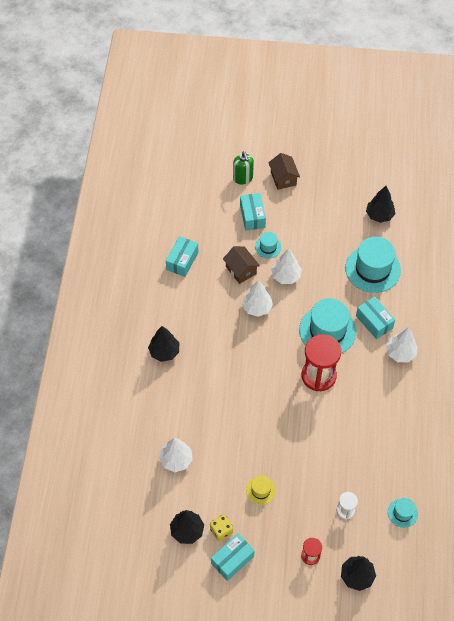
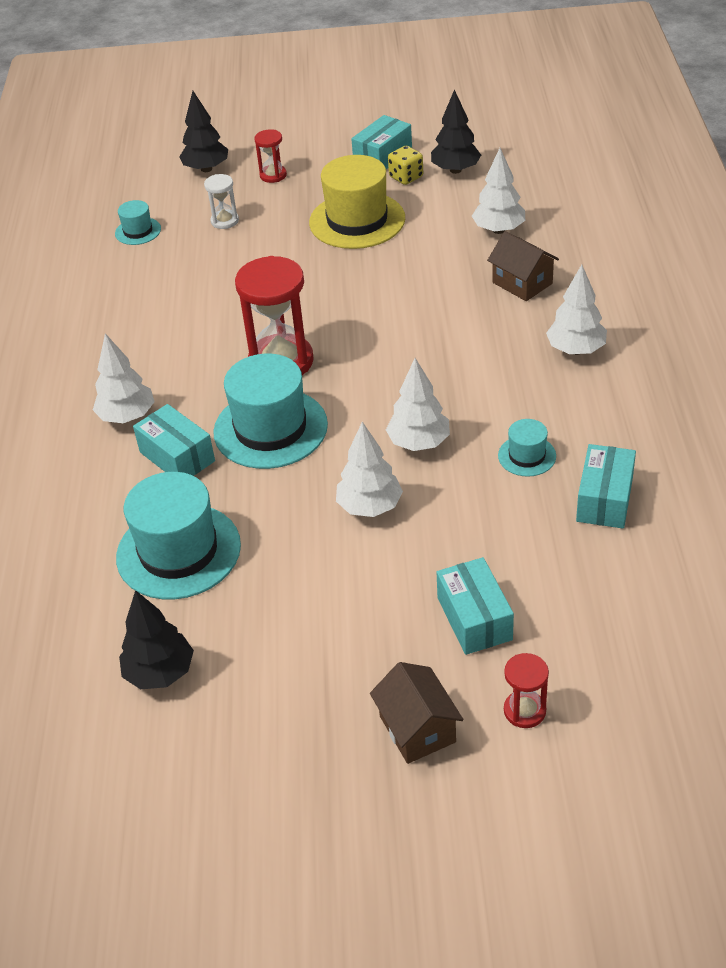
camera: 175 degrees right, 15 degrees down
black tree [148,326,179,362] -> white tree [546,265,607,355]
brown house [223,246,260,284] -> brown house moved to [487,231,559,301]
green soap dispenser [233,151,254,184] -> red hourglass [504,653,549,728]
yellow hat [246,475,276,505] -> yellow hat [309,155,405,249], size x2.06
turquoise hat [255,232,282,259] -> turquoise hat moved to [498,419,556,477]

